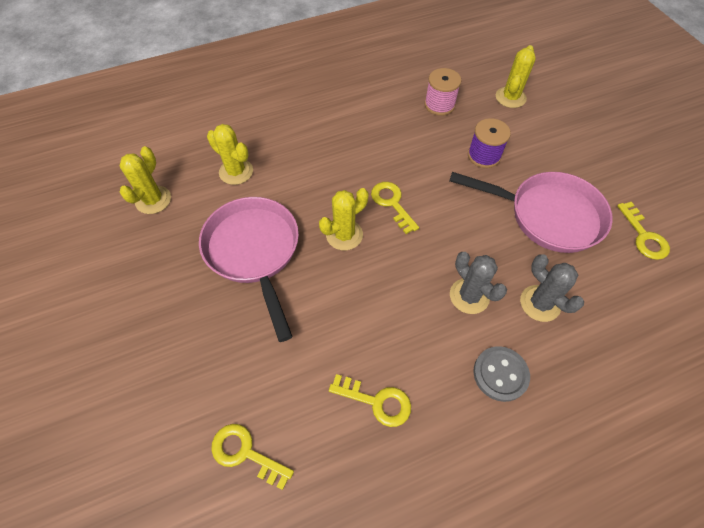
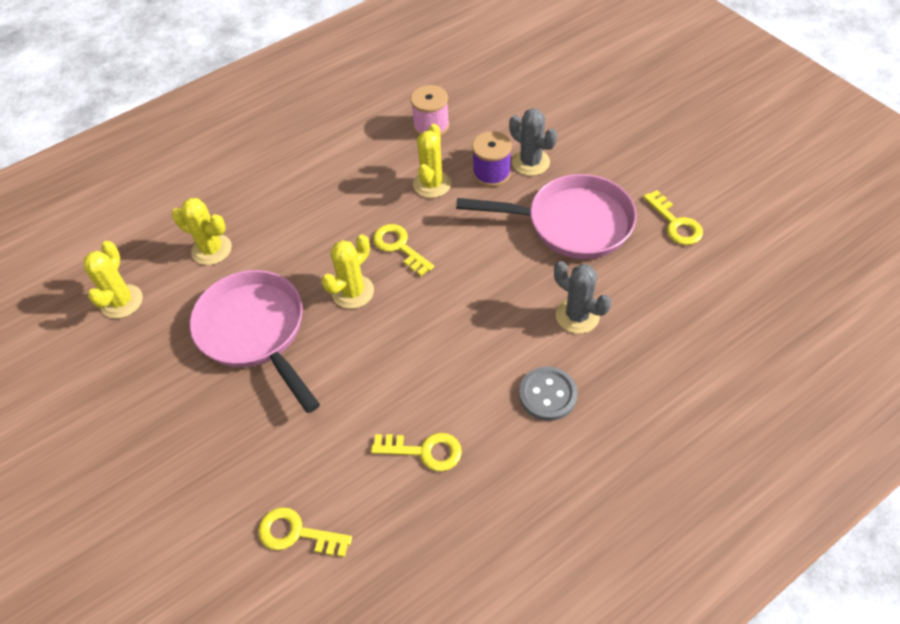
camera: 10 degrees left, 5 degrees down
grey cactus [450,252,507,314] -> grey cactus moved to [509,108,557,176]
yellow cactus [496,45,536,108] -> yellow cactus moved to [413,124,451,198]

